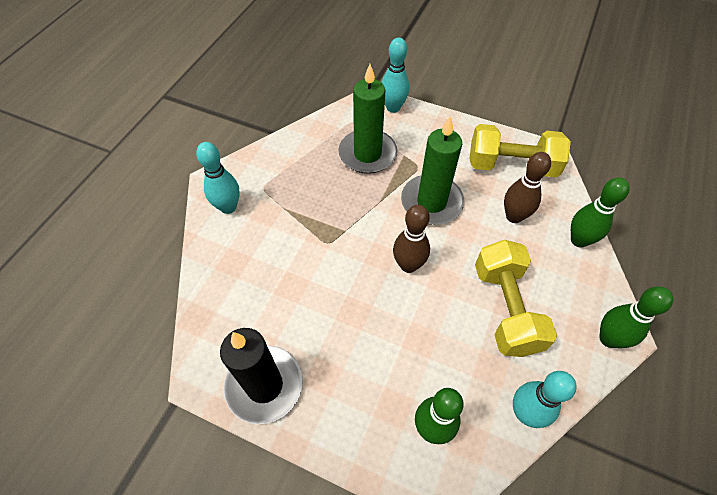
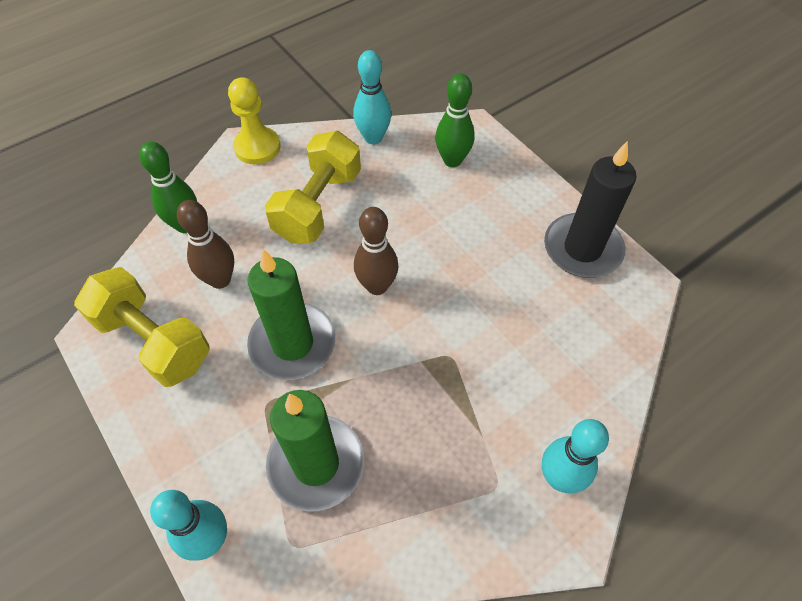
camera: 150 degrees left, 0 degrees up
green bowling pin [599,286,673,348] -> yellow pawn [228,77,281,164]

